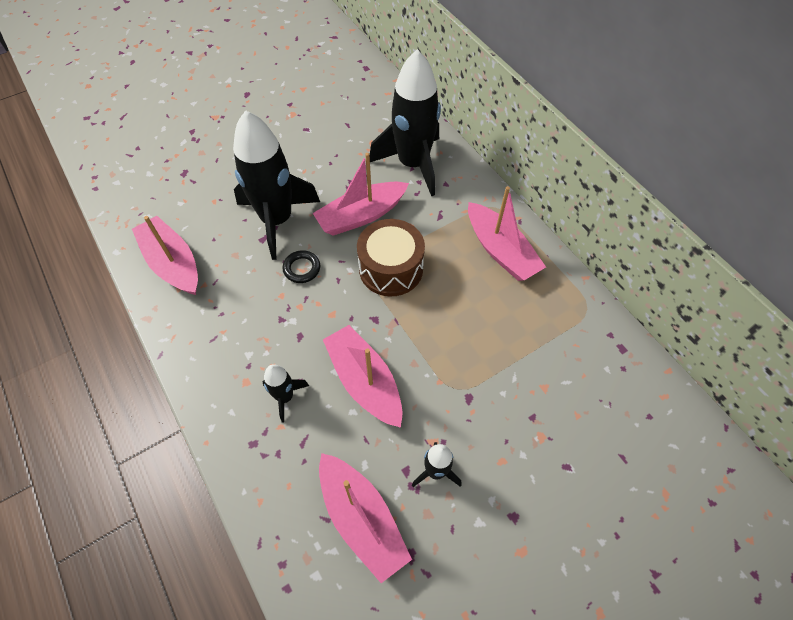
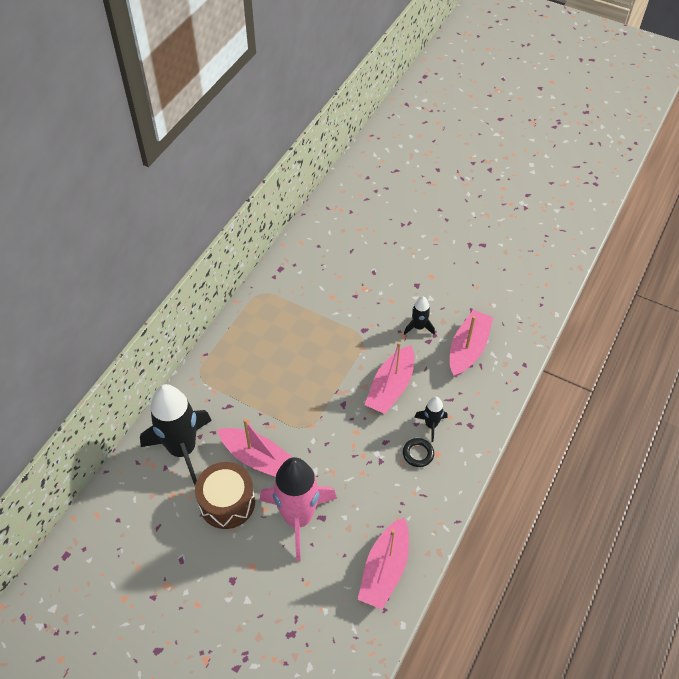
camera: 120 degrees left, 5 degrees down
black rocket [233,110,320,260] -> pink rocket [260,457,337,561]
black ring [282,250,320,283] -> black ring moved to [403,438,434,467]
brown drum [357,219,425,296] -> brown drum moved to [195,462,255,529]
pink boat [468,186,546,281] -> none

